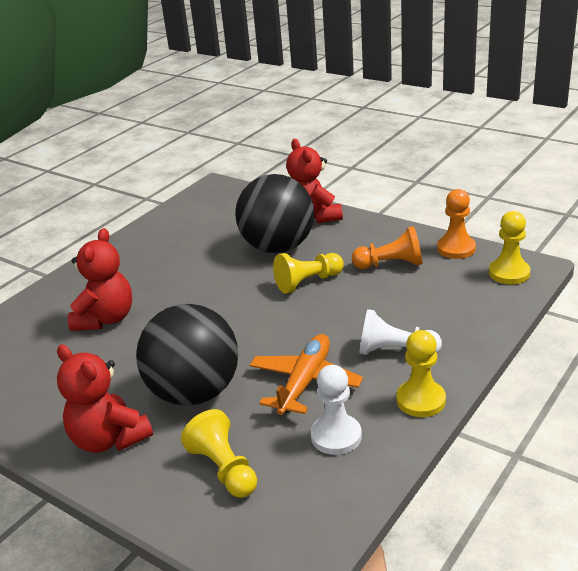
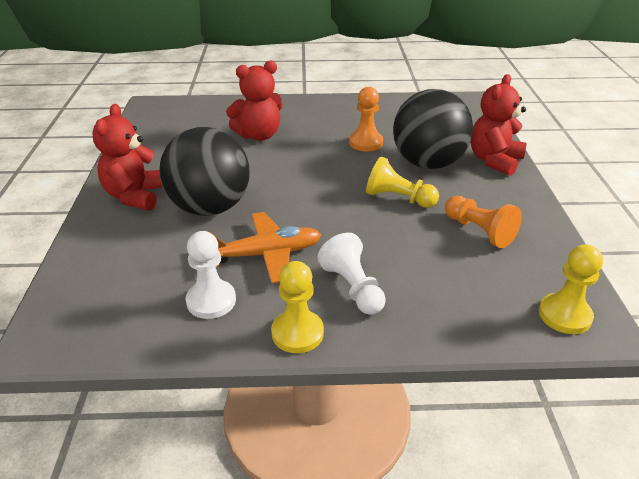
camera: 50 degrees right, 5 degrees up
yellow pawn [181,409,257,498] -> none
orange pawn [437,189,476,259] -> orange pawn moved to [349,87,383,151]

